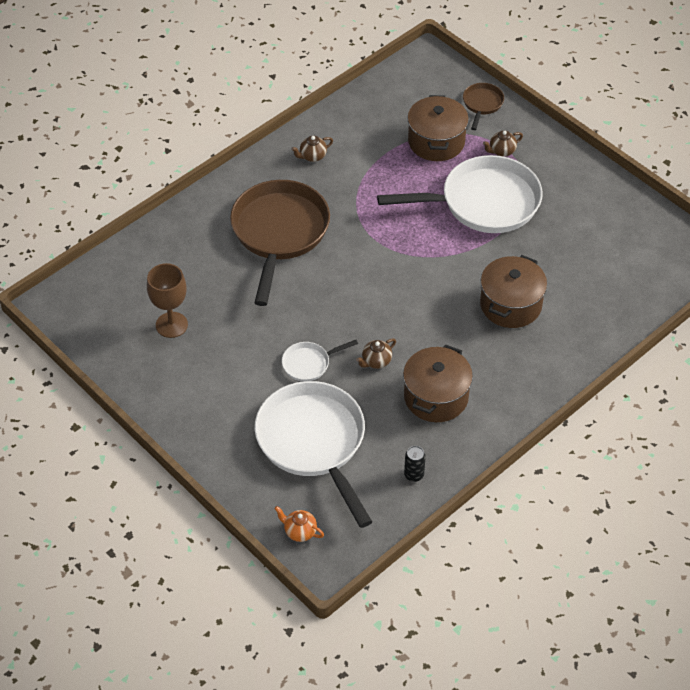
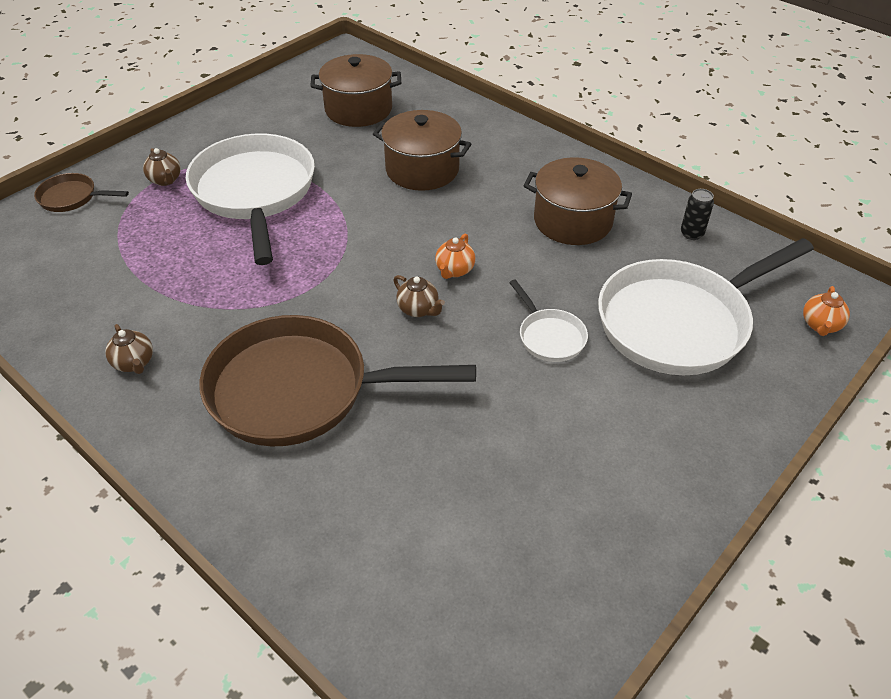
camera: 95 degrees left, 5 degrees down
brown goblet [147,263,188,338] -> none
brown teapot [356,338,396,369] -> brown teapot moved to [393,275,445,317]
brown pot [407,95,469,161] -> brown pot moved to [311,54,401,127]
none -> orange teapot [435,234,475,279]

